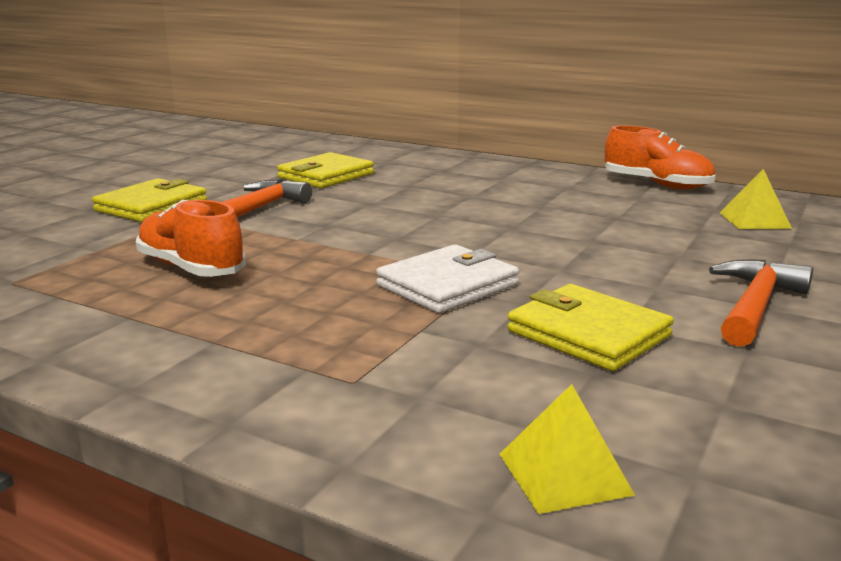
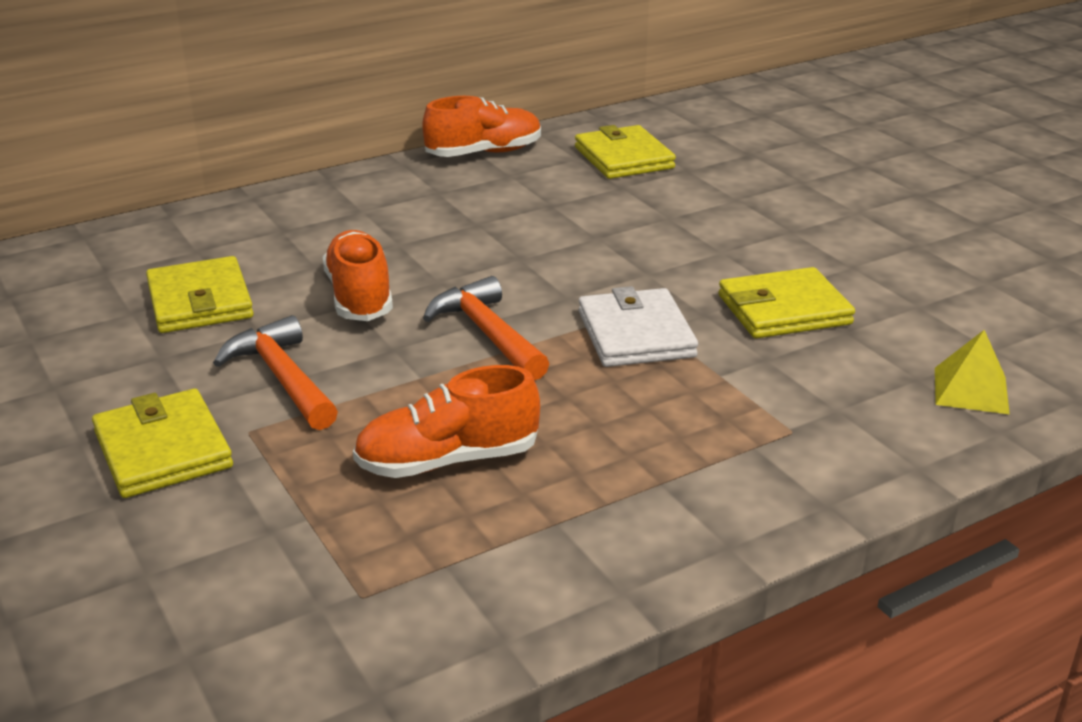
camera: 60 degrees left, 10 degrees up
orange hammer [709,259,813,347] -> orange hammer moved to [423,276,549,380]
yellow pyramid [720,169,792,229] -> yellow wallet [575,125,676,179]
none -> orange shoe [323,230,393,321]

